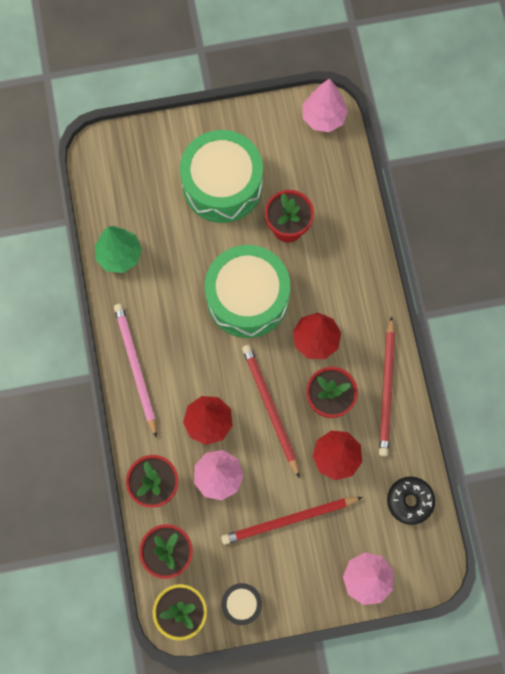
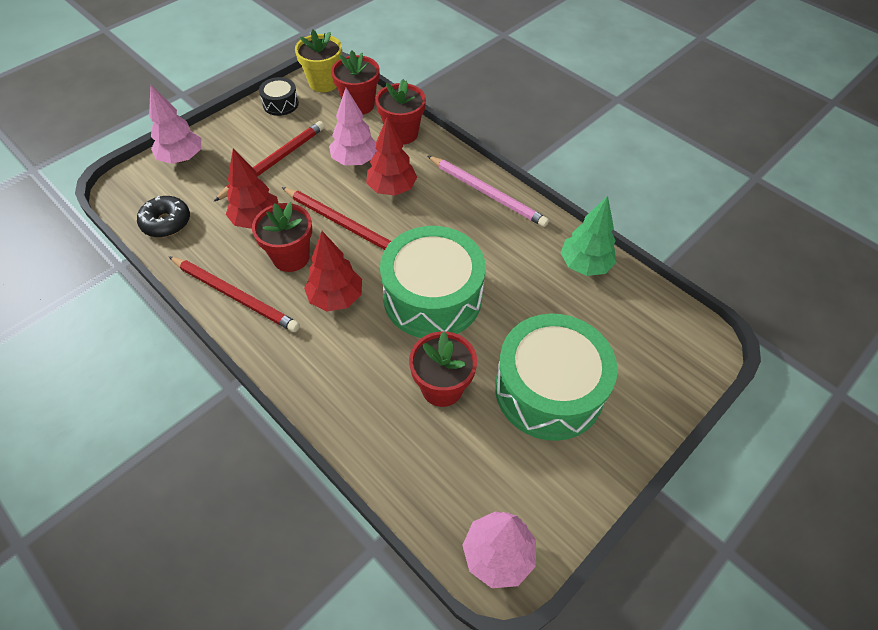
camera: 145 degrees right, 20 degrees down
red pencil [379,316,395,456] -> red pencil turned 150 degrees clockwise [169,256,300,332]

